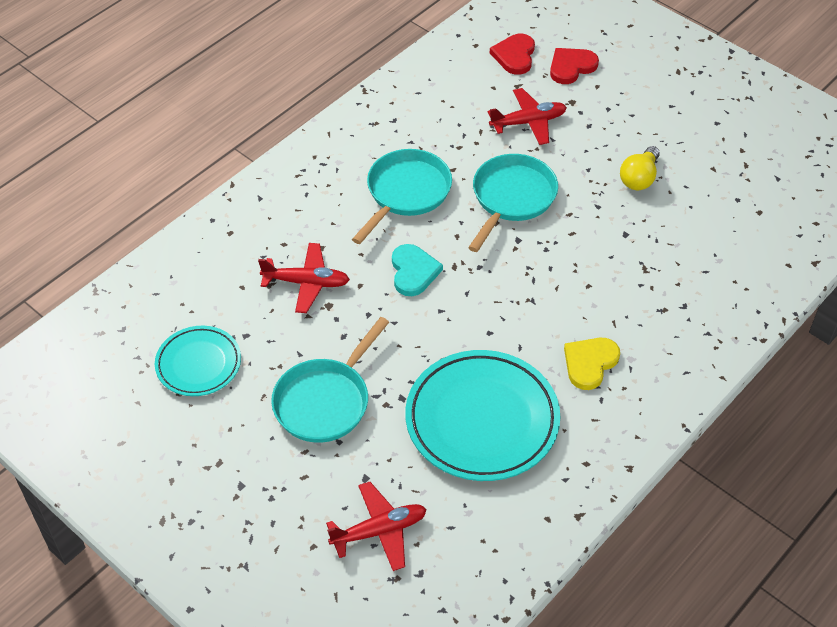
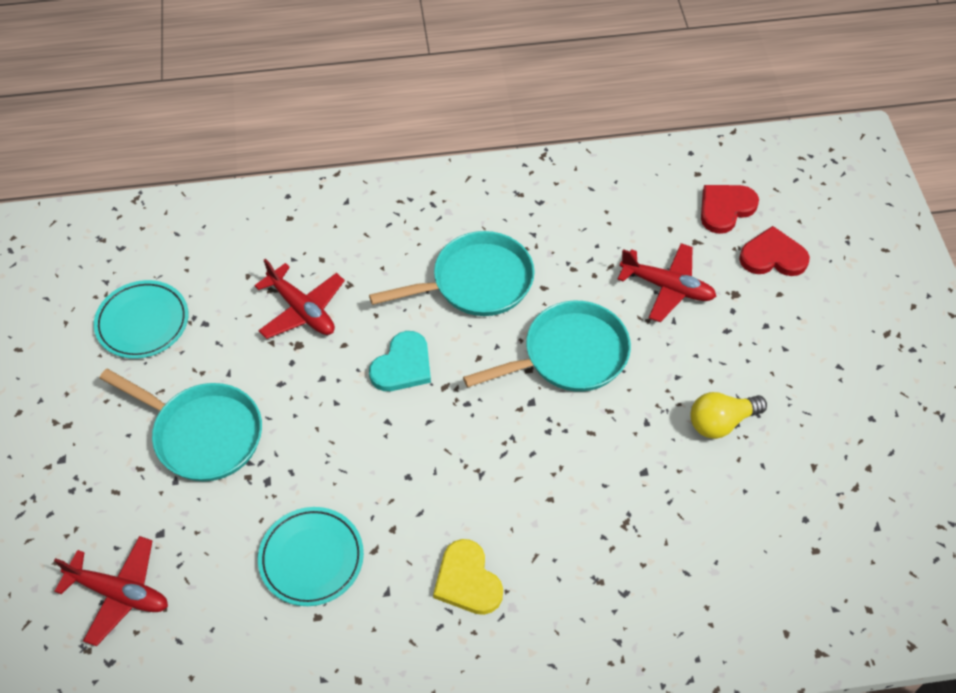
camera: 40 degrees right, 5 degrees up
turquoise pan [271,317,389,443] -> turquoise pan turned 135 degrees counterclockwise [100,369,262,482]
turquoise plate [405,350,560,481] -> turquoise plate [258,507,364,606], size x0.57
yellow heart [564,338,620,390] -> yellow heart turned 105 degrees counterclockwise [433,539,503,615]

